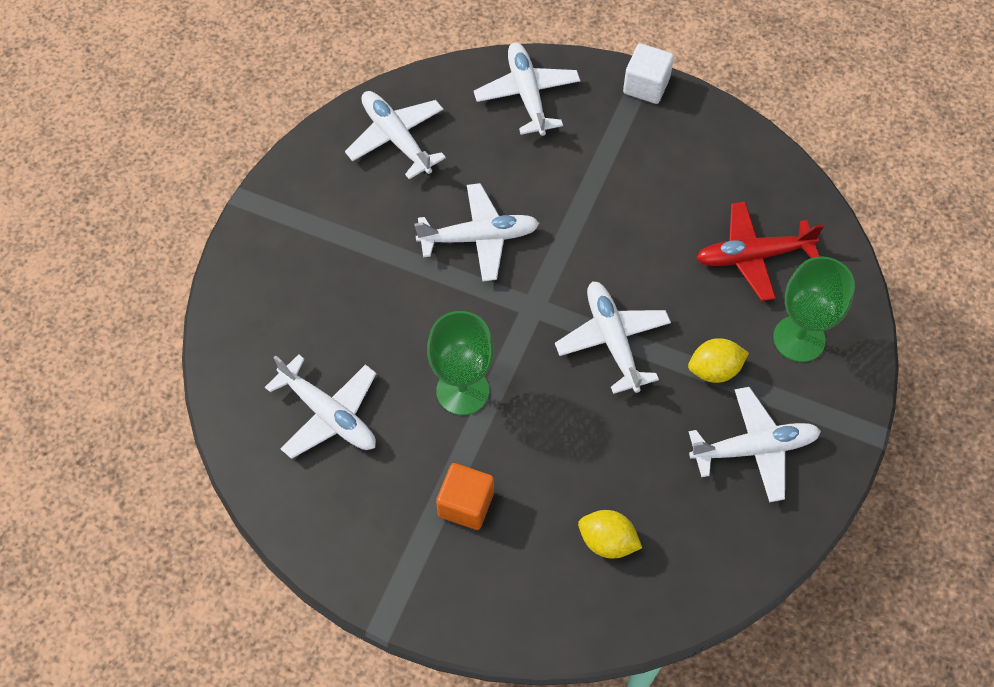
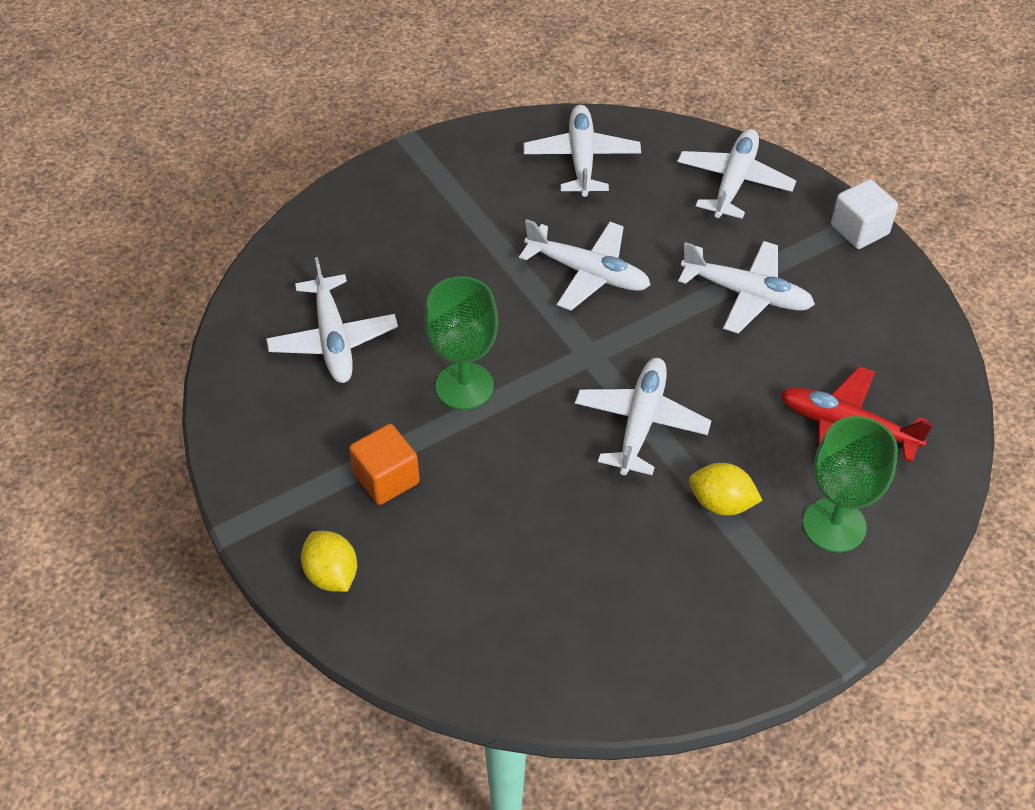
camera: 35 degrees right, 10 degrees down
yellow lemon [578,510,642,559] -> yellow lemon moved to [301,531,357,592]
white plane [689,387,821,502] -> white plane moved to [678,241,815,334]

